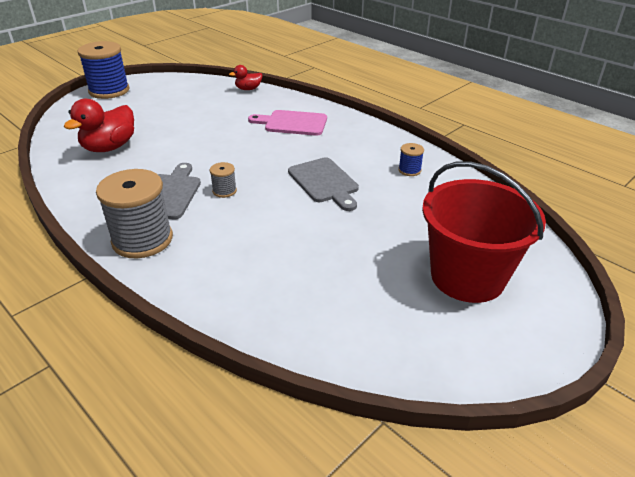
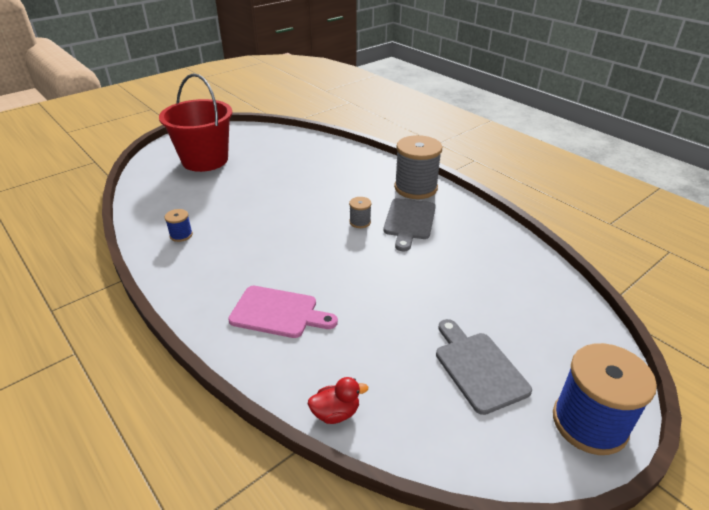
camera: 175 degrees left, 0 degrees up
red duck [64,99,134,152] -> none
grey cutting board [288,158,359,211] -> grey cutting board moved to [436,319,532,415]

